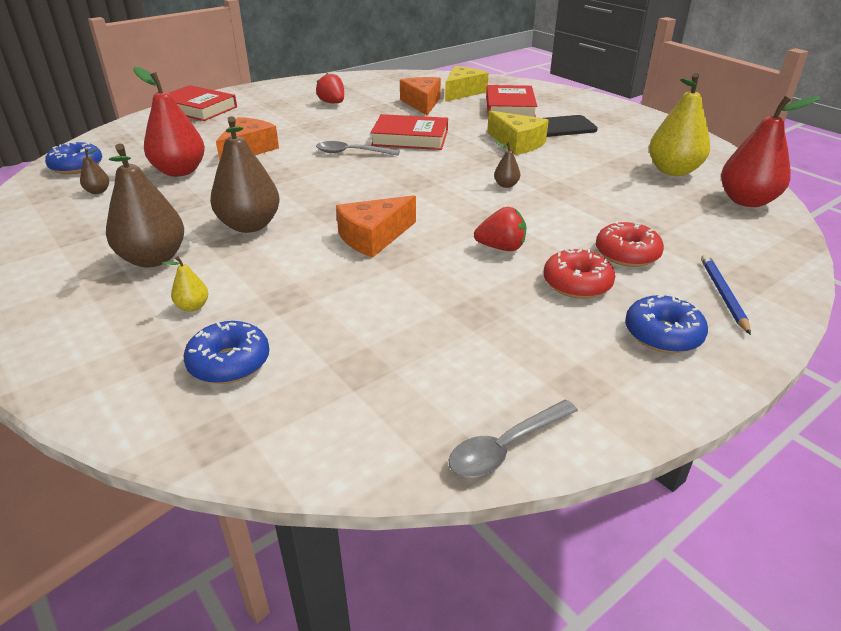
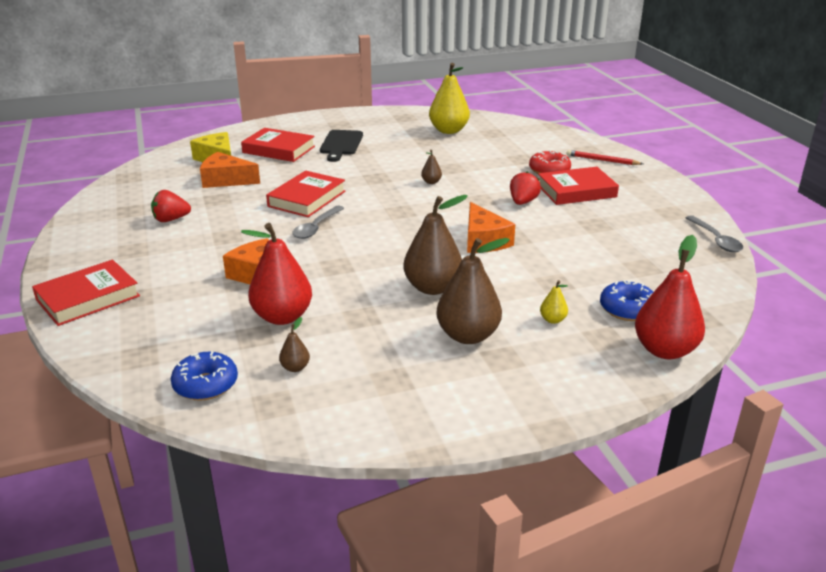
camera: 70 degrees left, 5 degrees down
yellow cheese [487,110,549,155] -> none
red donut [543,247,615,299] -> red book [538,167,619,205]
blue donut [625,294,708,353] -> none
blue pencil [701,254,751,335] -> red pencil [567,150,643,165]
red pear [721,96,821,207] -> red pear moved to [635,235,705,359]

